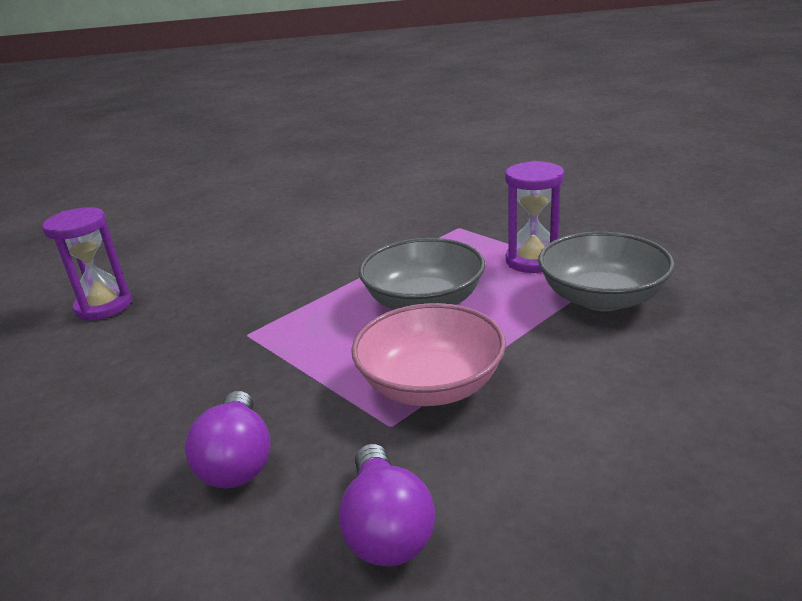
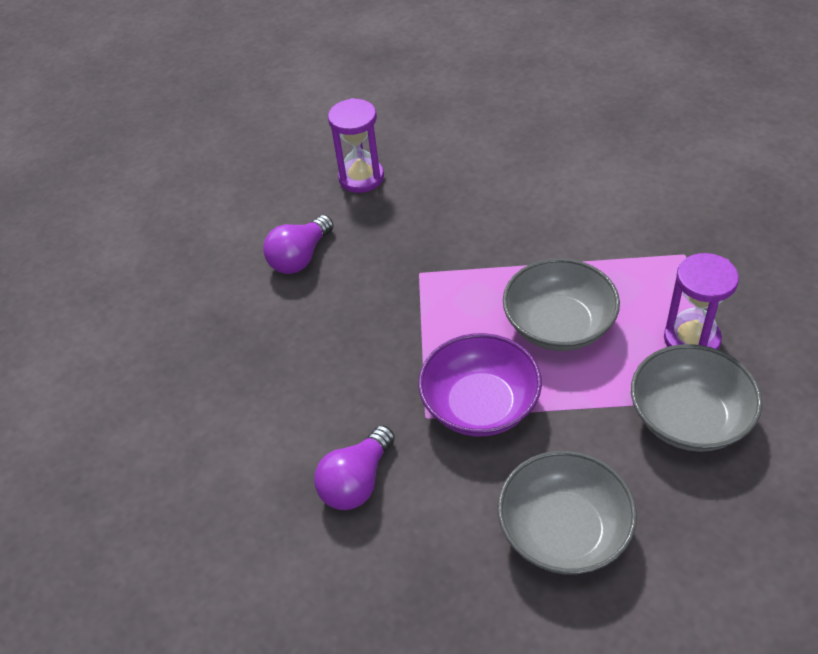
camera: 45 degrees right, 20 degrees up
purple light bulb [185,391,271,488] -> purple light bulb moved to [263,215,334,274]
pink bowl [351,303,506,406] -> purple bowl [418,333,542,436]
none -> grey bowl [498,451,637,574]

